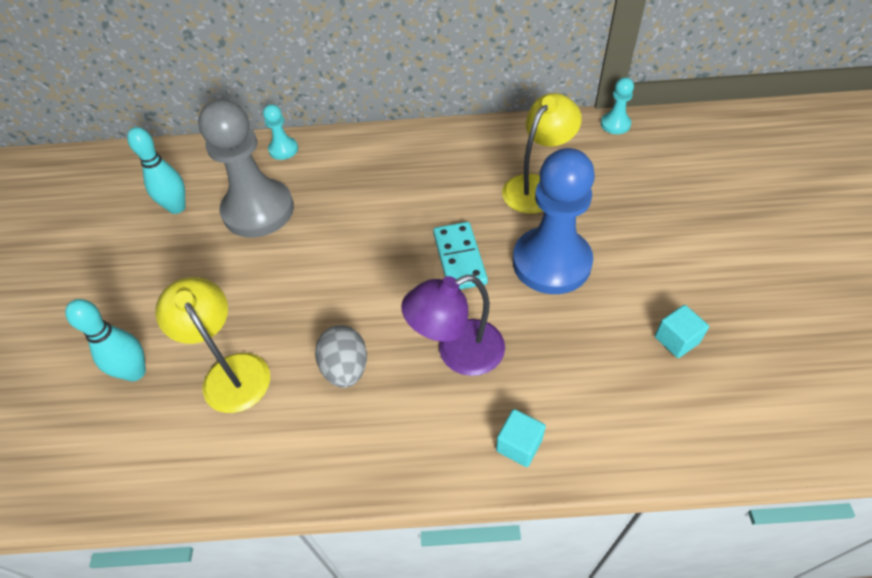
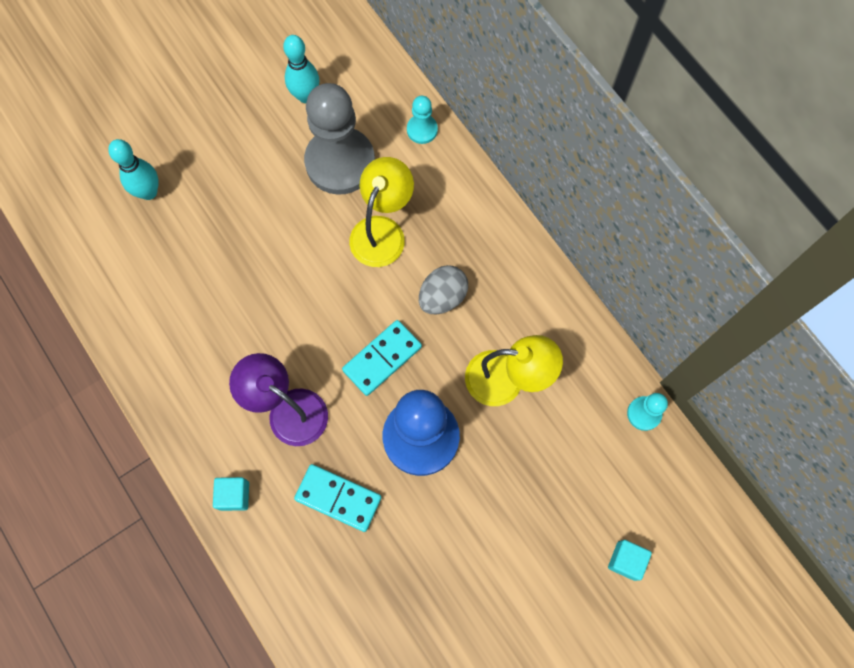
camera: 55 degrees right, 20 degrees up
yellow lamp [155,277,270,413] -> yellow lamp moved to [349,157,414,267]
grey egg [315,325,367,388] -> grey egg moved to [419,265,468,314]
turquoise cube [655,305,709,358] -> turquoise cube moved to [608,540,652,581]
none -> turquoise domino [294,464,382,532]

